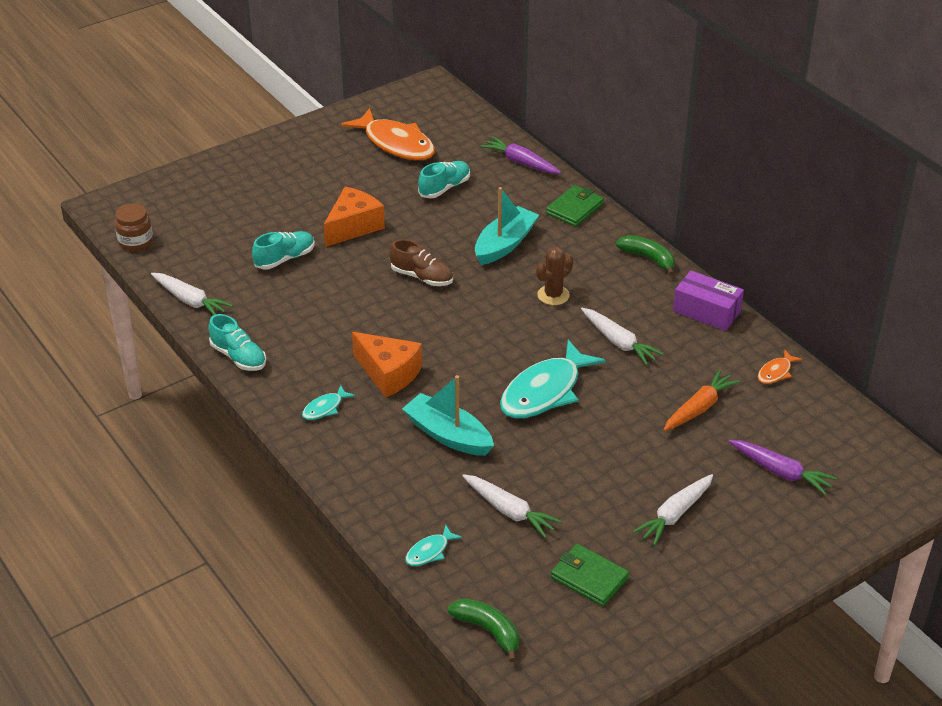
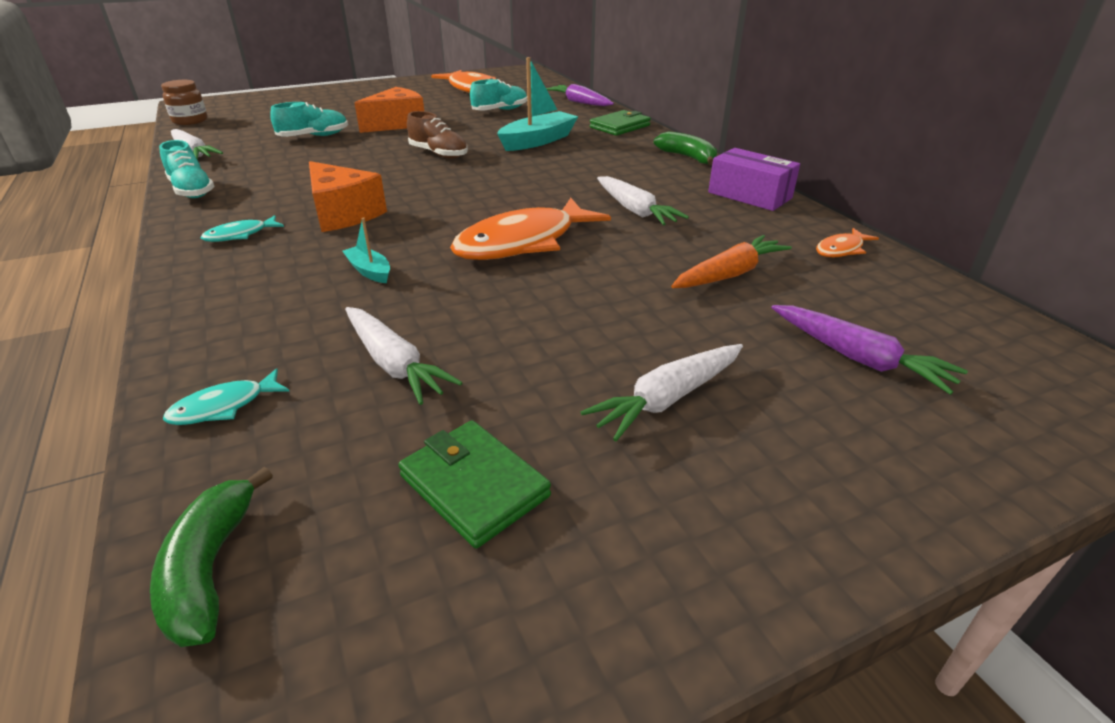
camera: 10 degrees right, 5 degrees down
turquoise boat [402,375,494,456] -> turquoise boat [342,217,390,283], size x0.50
green banana [448,598,519,662] -> green banana turned 150 degrees counterclockwise [150,467,273,647]
turquoise fish [500,340,606,418] -> orange fish [450,198,611,260]
brown cactus [536,246,573,305] -> none

